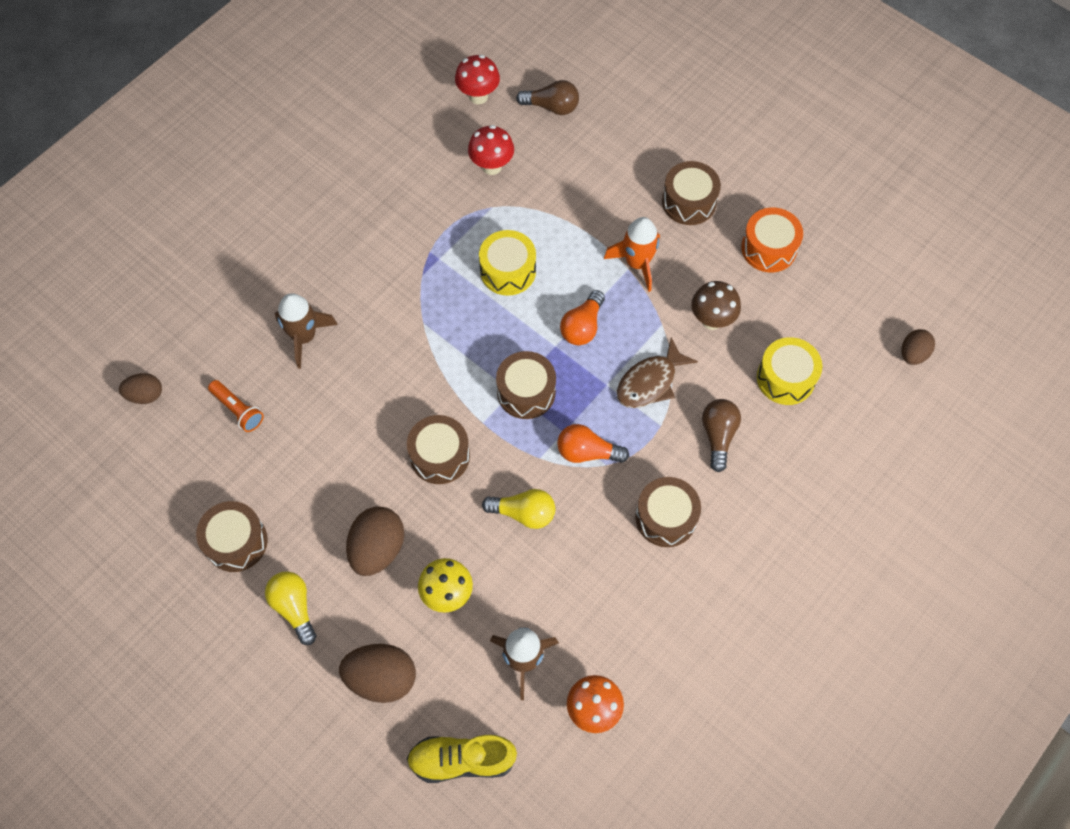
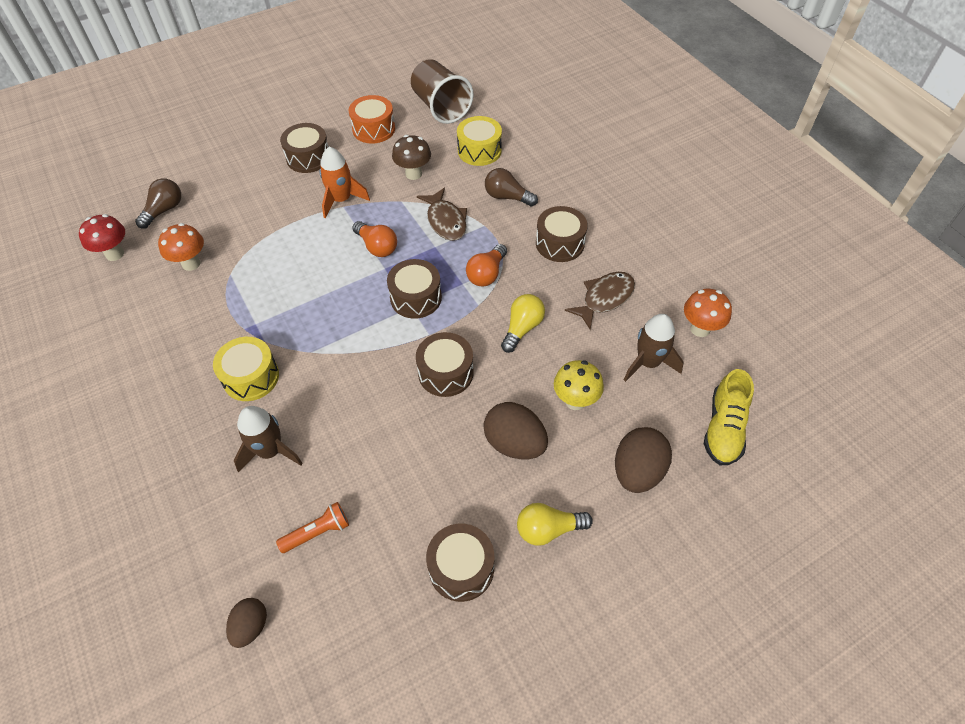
camera: 70 degrees left, 10 degrees down
red mushroom [468,125,514,175] -> orange mushroom [158,223,204,271]
yellow drum [479,230,536,296] -> yellow drum moved to [213,337,279,401]
brown egg [901,329,935,365] -> none
none -> brown cup [411,59,474,124]
none -> brown fish [565,272,635,330]

